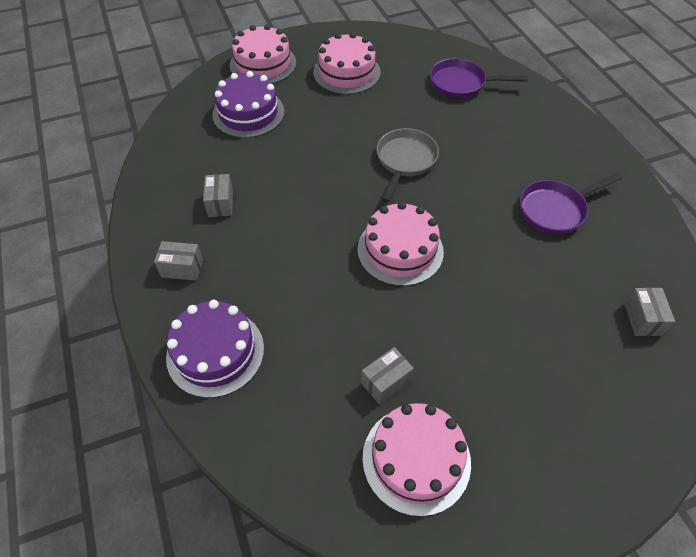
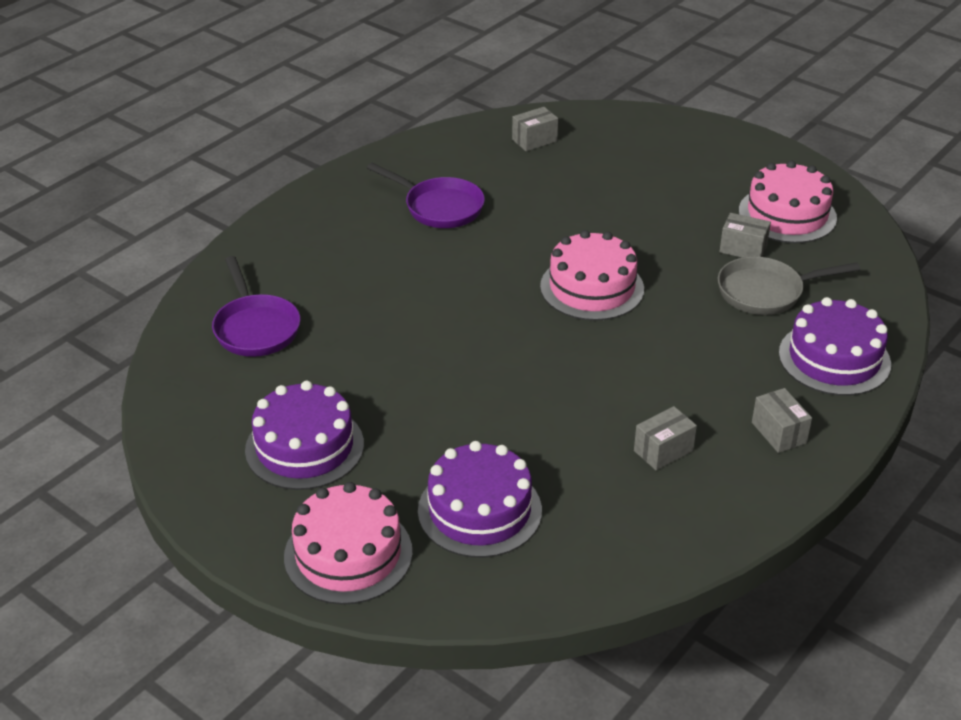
camera: 120 degrees left, 15 degrees down
pink cake [313,33,381,94] -> purple cake [245,381,364,490]
grey pan [376,128,439,202] -> grey pan moved to [718,256,860,315]

